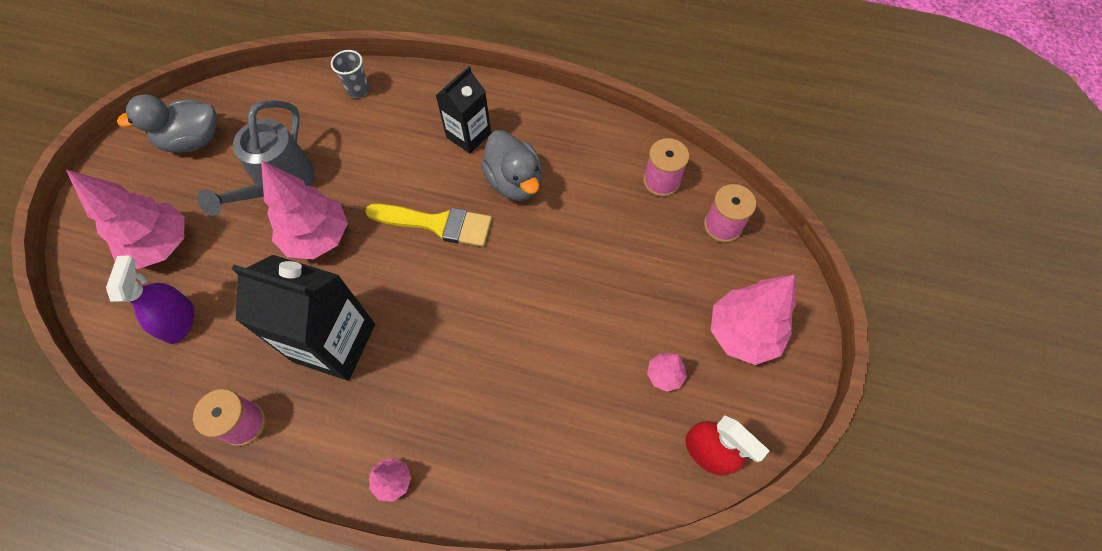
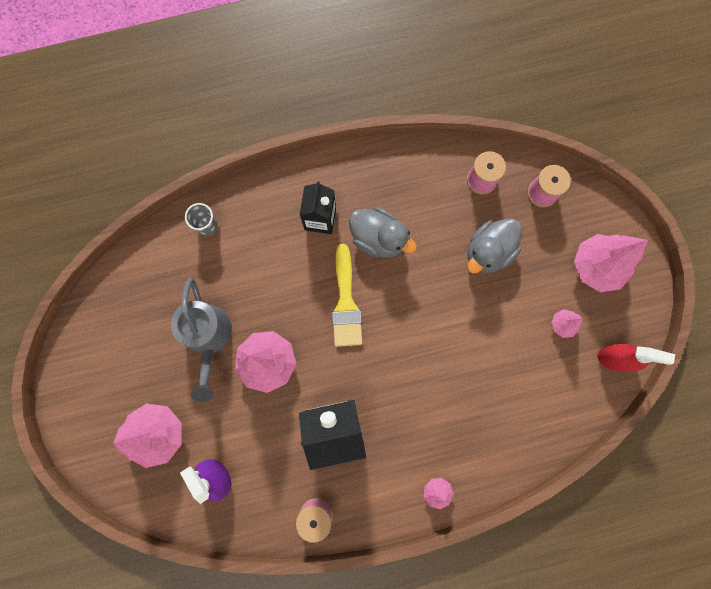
camera: 30 degrees left, 15 degrees up
grey duck [117,94,217,153] -> grey duck moved to [467,218,522,273]
yellow brush [365,204,492,247] -> yellow brush turned 105 degrees clockwise [332,244,362,347]

